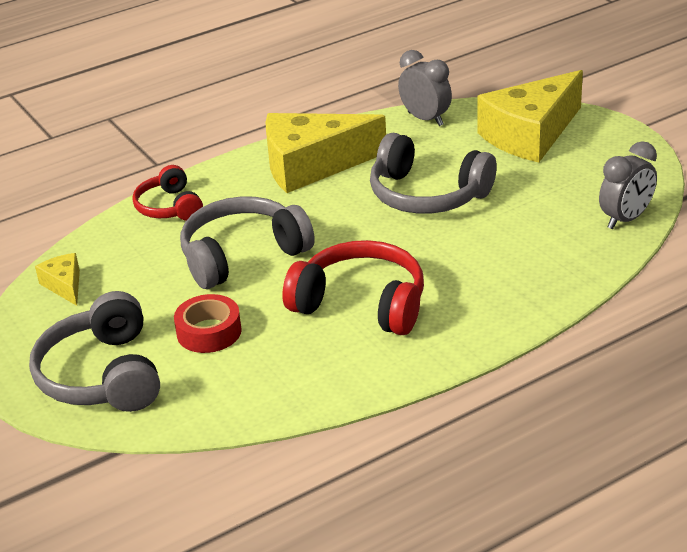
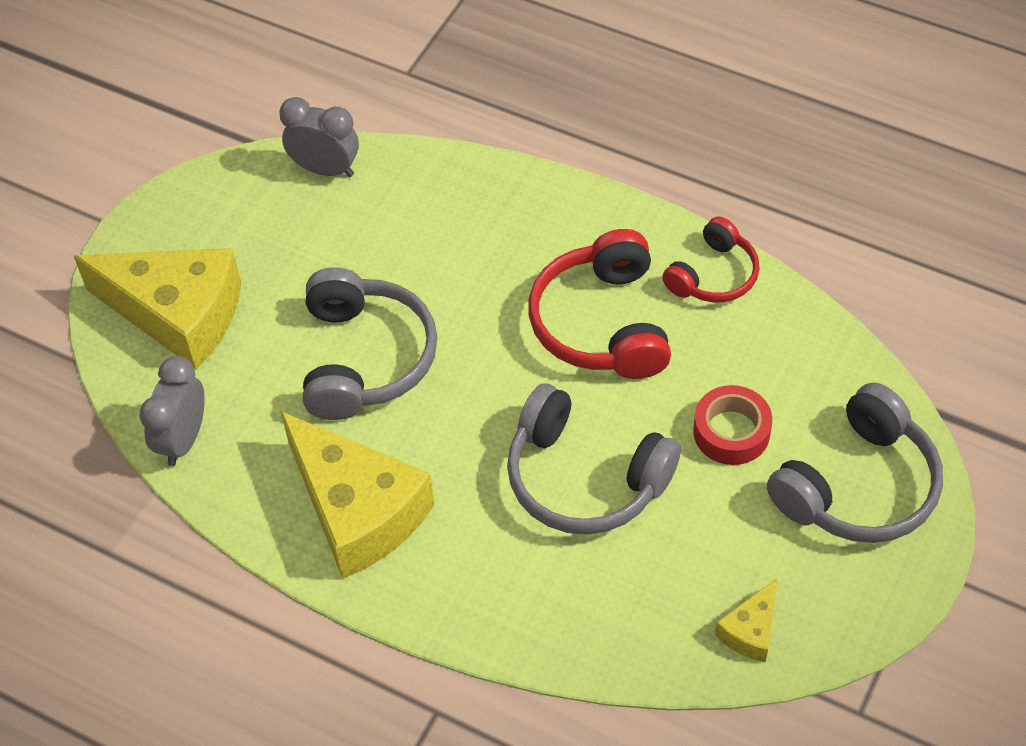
camera: 120 degrees left, 20 degrees up
red headphones [132,165,203,221] -> red headphones moved to [662,217,760,302]

